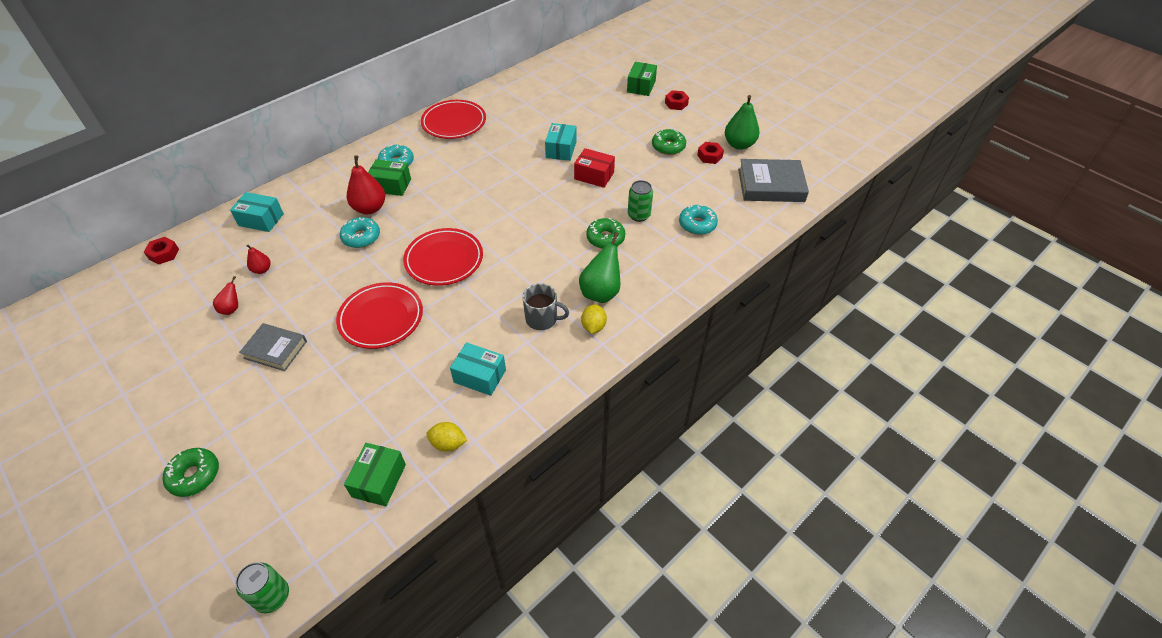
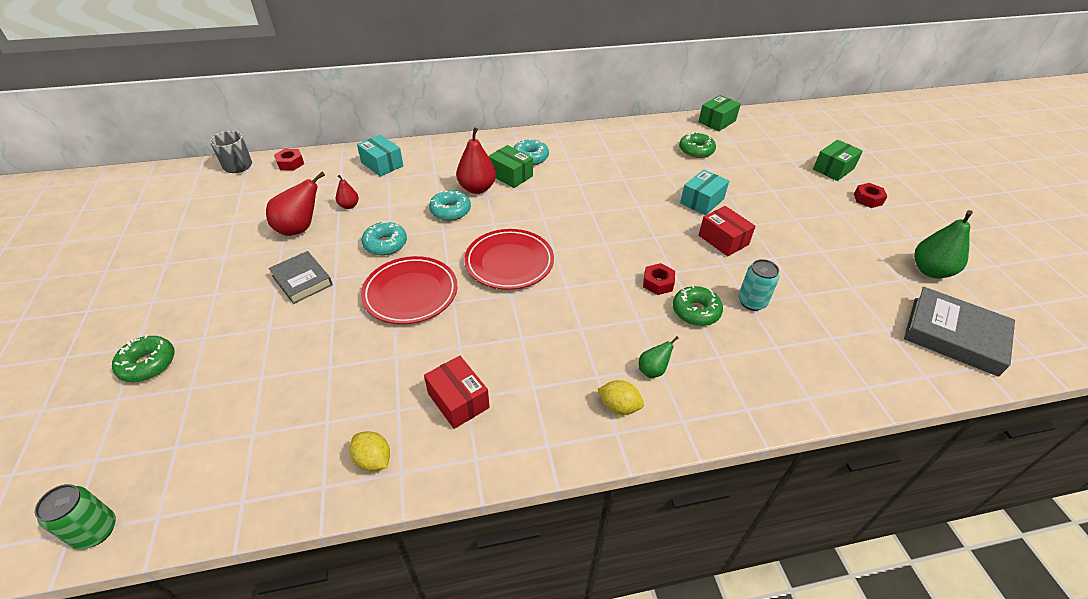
camera: 30 degrees right, 5 degrees down
red pear [213,276,238,315] -> red pear [266,172,325,236], size x1.85
green box [344,443,406,506] -> green box moved to [699,95,741,131]
red plate [421,100,486,139] -> none
turquoise box [450,342,506,396] -> red box [424,356,490,429]
grey mug [522,283,569,330] -> grey mug moved to [210,131,252,173]
green pear [579,232,620,303] -> green pear [638,336,679,378], size x0.54
yellow lemon [581,304,607,334] -> yellow lemon turned 75 degrees clockwise [598,380,644,415]
green can [628,180,653,222] -> turquoise can [738,259,779,311]
green donut [652,129,686,155] -> green donut moved to [679,132,716,158]
turquoise donut [679,205,718,235] -> turquoise donut moved to [361,221,407,255]
red nut [697,142,724,164] -> red nut moved to [643,263,675,295]

